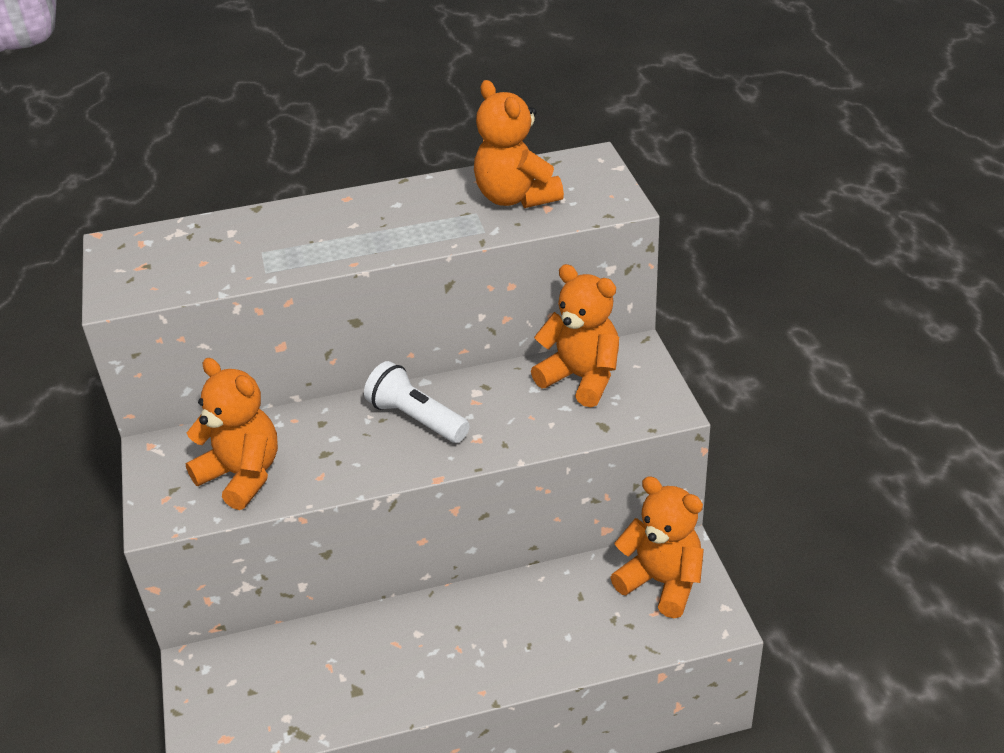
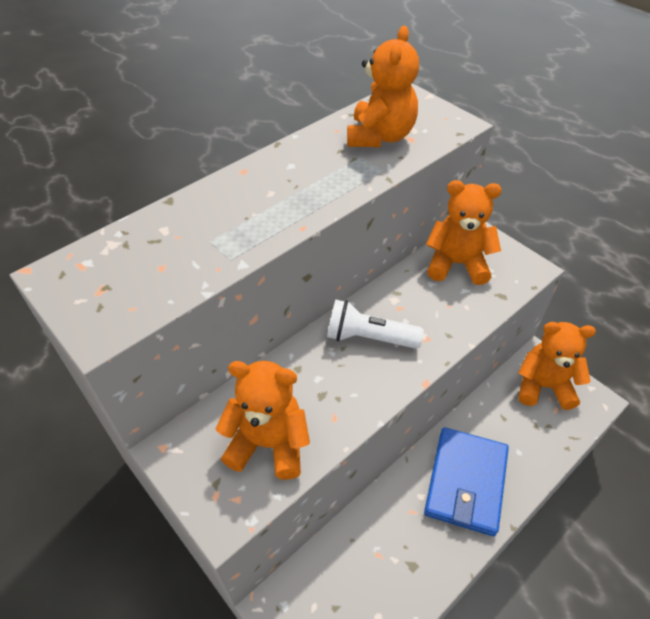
camera: 30 degrees left, 10 degrees up
orange teddy bear [474,80,564,208] -> orange teddy bear turned 105 degrees counterclockwise [347,26,419,147]
none -> blue wallet [424,427,509,536]

